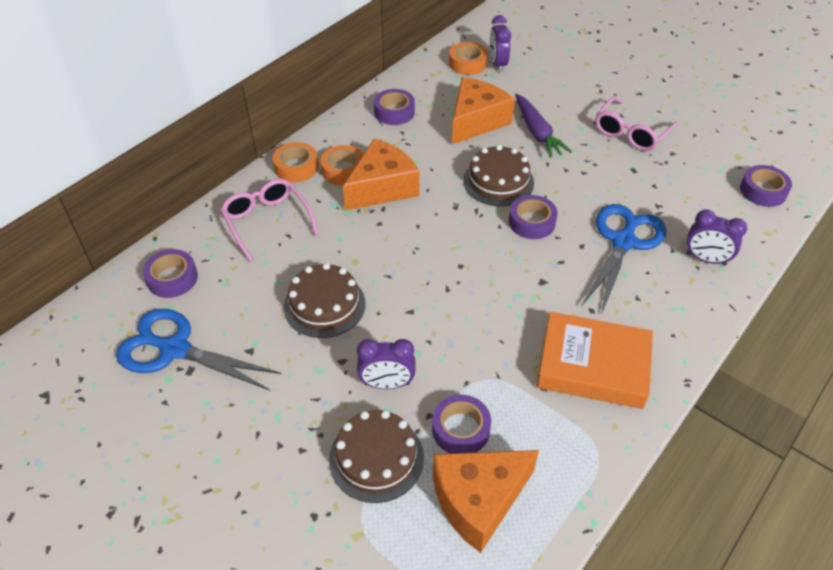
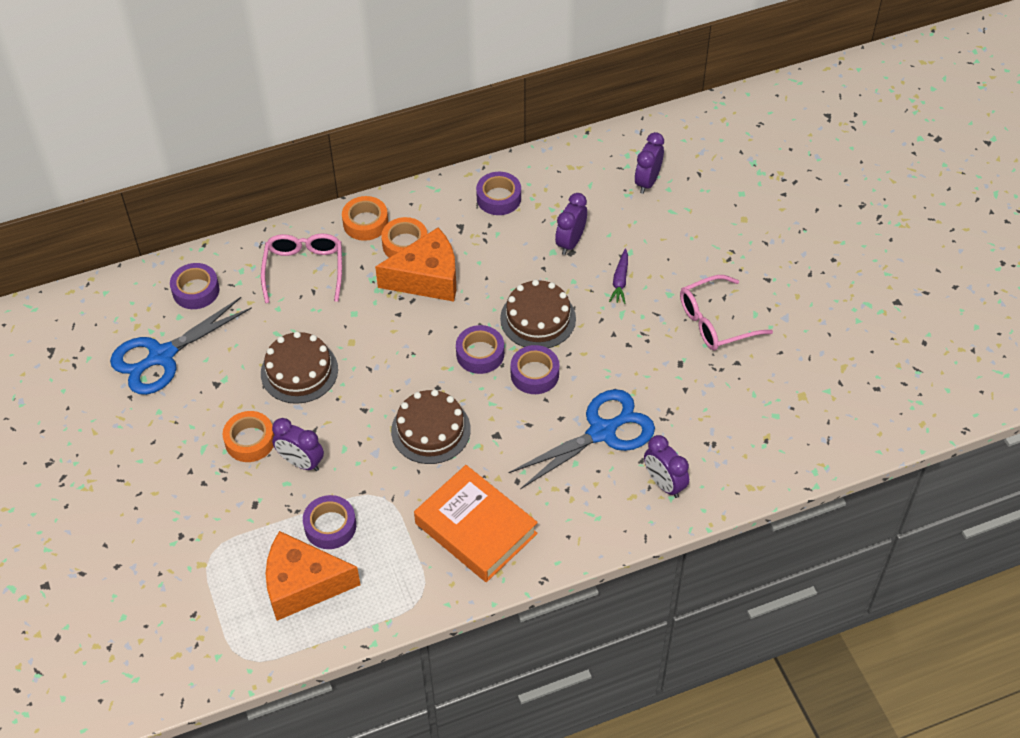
camera: 30 degrees right, 5 degrees up
blue scissors [116,309,281,390] -> blue scissors turned 90 degrees counterclockwise [110,297,252,395]
brown cake [329,410,424,503] -> brown cake moved to [391,389,471,464]
orange tape [449,42,488,75] -> orange tape moved to [223,411,274,462]
orange cheese [452,77,515,145] -> purple clock [555,193,587,255]
purple carrot [515,94,572,158] -> purple carrot [609,248,628,304], size x0.61
purple tape [740,165,792,207] -> purple tape moved to [456,325,504,374]

